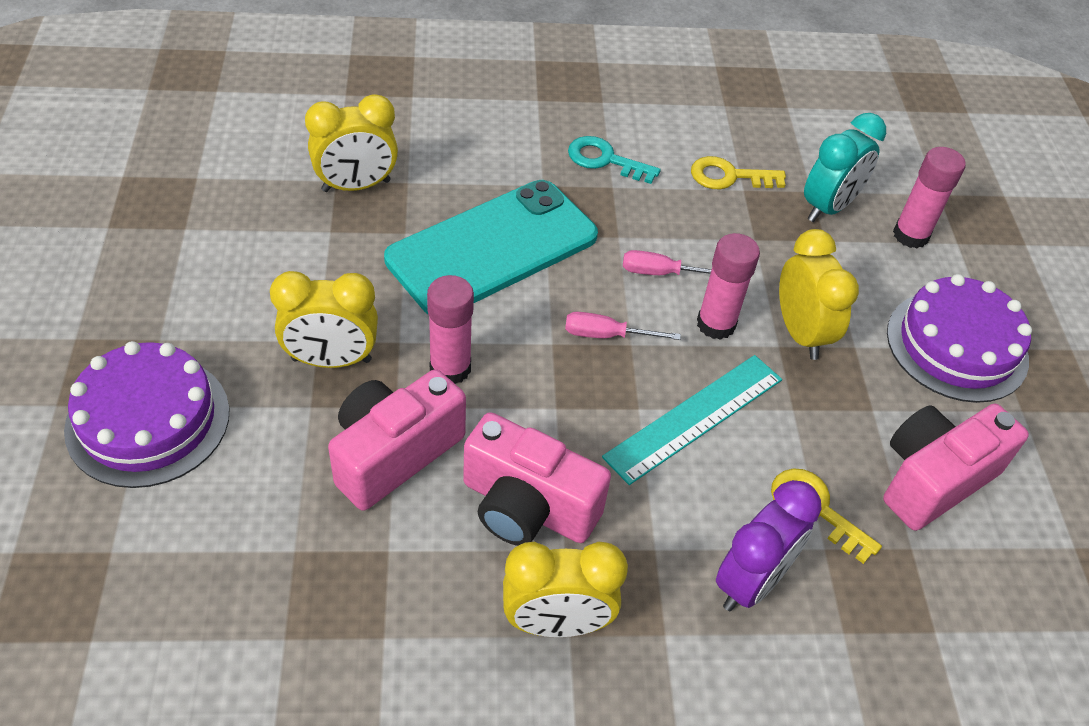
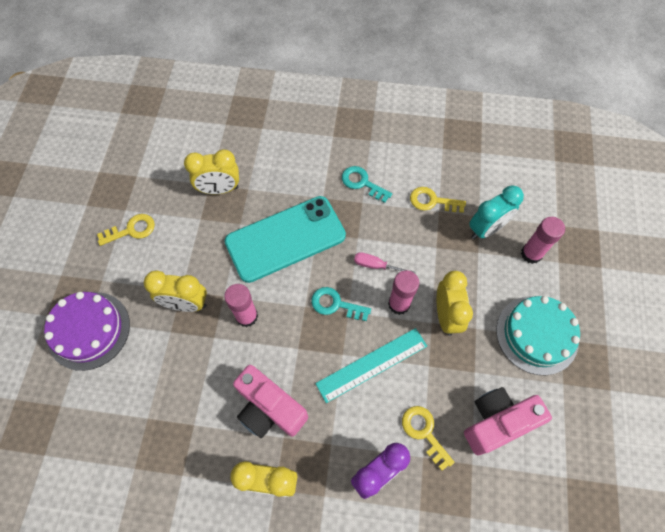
camera: 15 degrees right, 15 degrees up
pink camera [328,369,466,511] -> none
pink screwdriver [565,312,681,340] -> turquoise key [311,287,371,321]
purple cake [887,274,1032,403] -> turquoise cake [496,296,580,375]
none -> yellow key [97,214,155,246]

